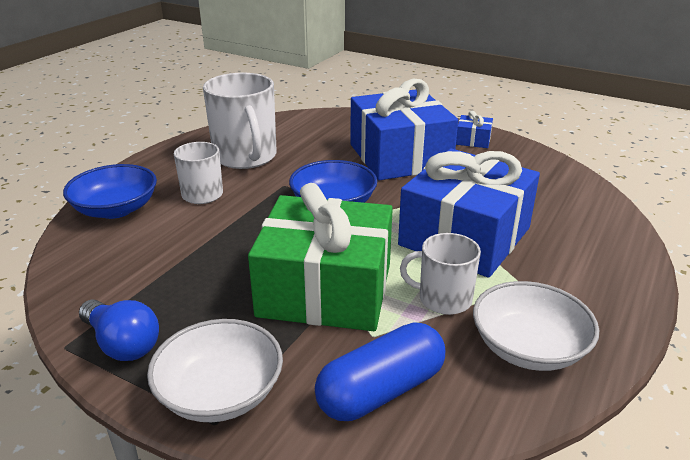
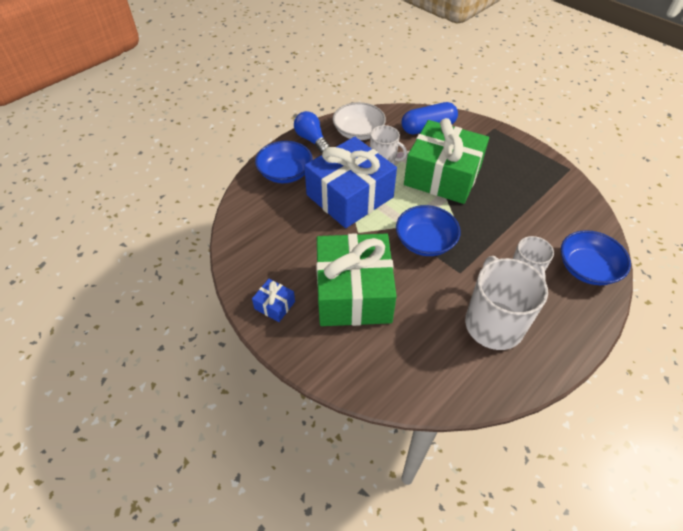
camera: 165 degrees left, 20 degrees up
blue light bulb [79,299,159,361] -> blue light bulb moved to [294,111,330,153]
white bowl [147,319,283,422] -> none
blue gift [350,79,458,180] -> green gift [316,233,397,326]
none -> blue bowl [255,141,313,183]

